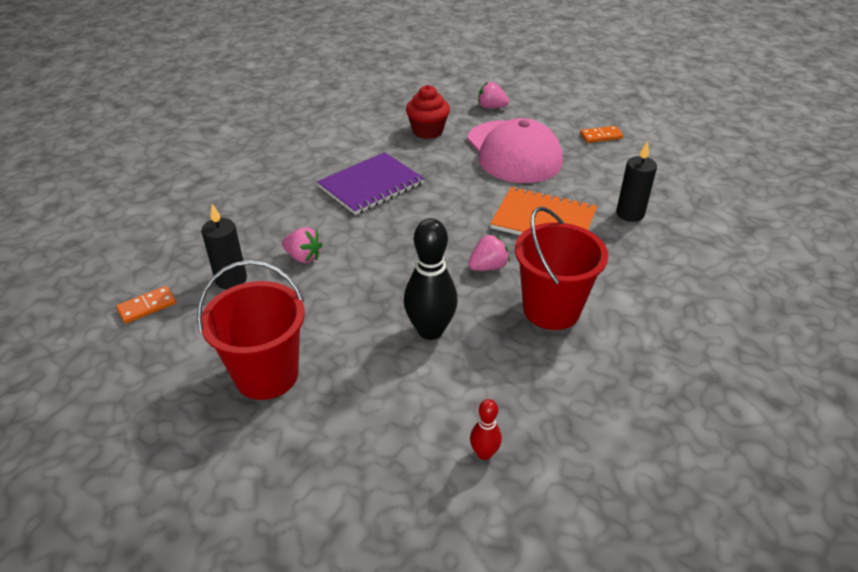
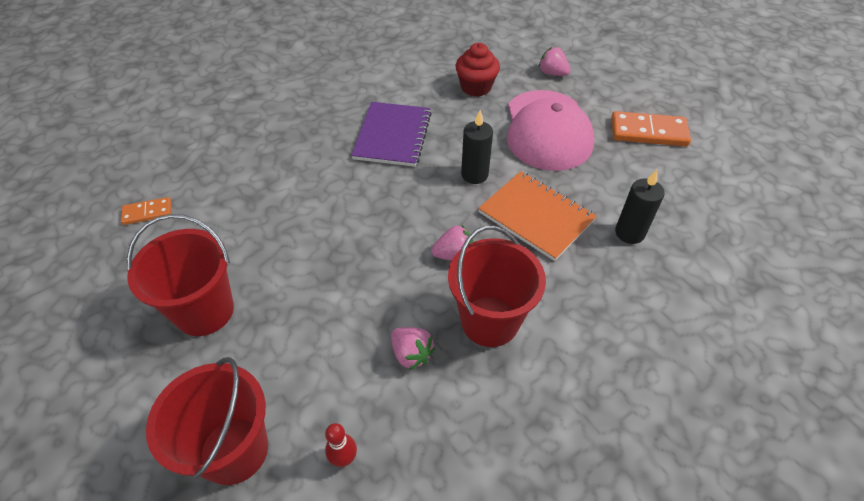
camera: 20 degrees right, 10 degrees up
black candle [201,204,247,289] -> black candle moved to [461,110,493,184]
pink strawberry [282,227,323,263] -> pink strawberry moved to [391,327,435,370]
purple notebook [317,152,424,215] -> purple notebook turned 60 degrees counterclockwise [351,102,432,167]
black bowling pin [404,218,458,340] -> none
orange domino [580,126,623,143] -> orange domino [611,111,691,146], size x1.79
none -> red bucket [146,357,268,485]

